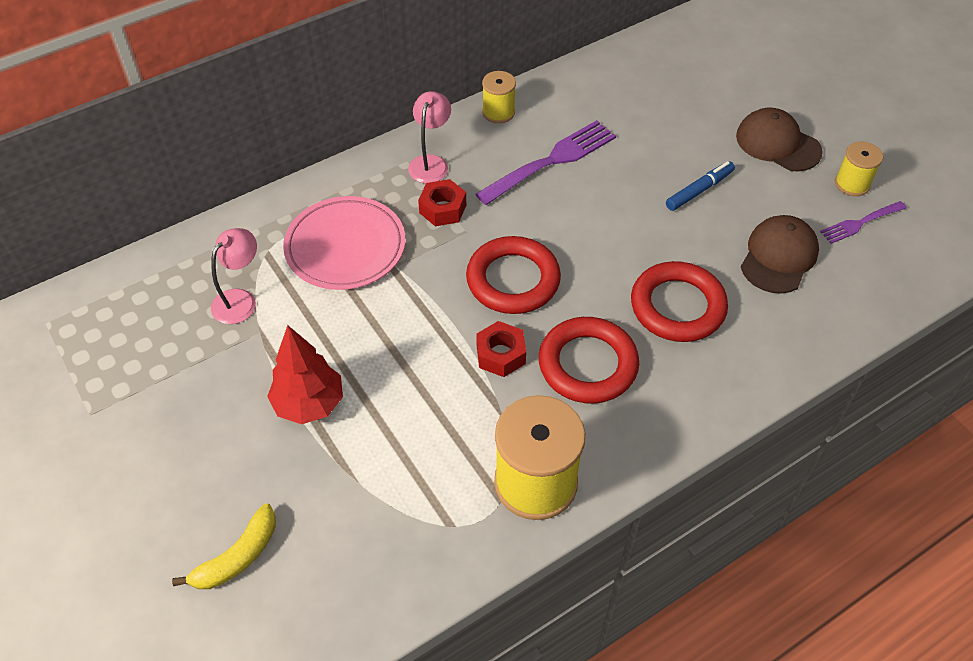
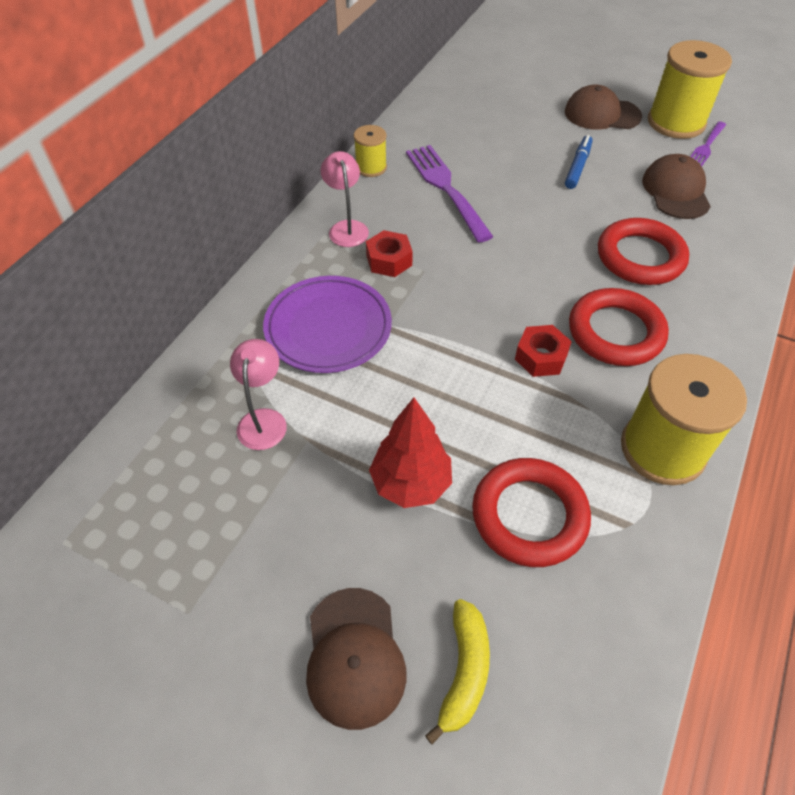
camera: 30 degrees left, 0 degrees up
pink plate [283,196,406,290] -> purple plate [263,276,392,373]
red ring [466,236,561,314] -> red ring moved to [472,458,591,567]
purple fork [475,120,616,205] -> purple fork turned 45 degrees counterclockwise [406,145,493,243]
yellow spool [835,141,883,196] -> yellow spool [648,40,732,139], size x1.93
none -> brown cap [306,588,406,730]

